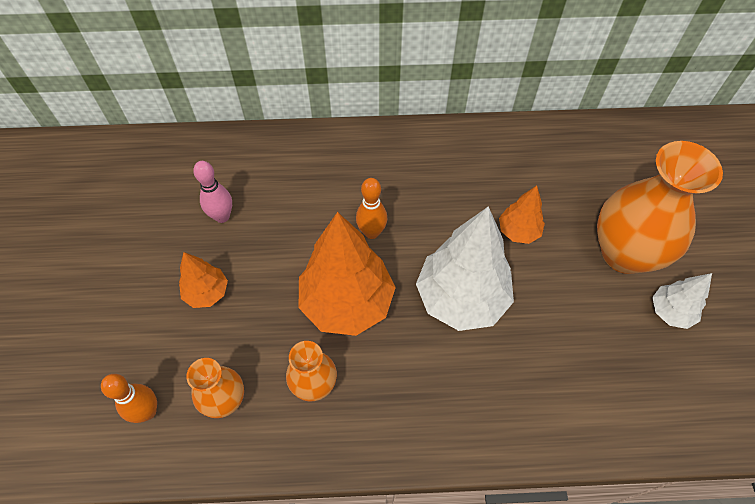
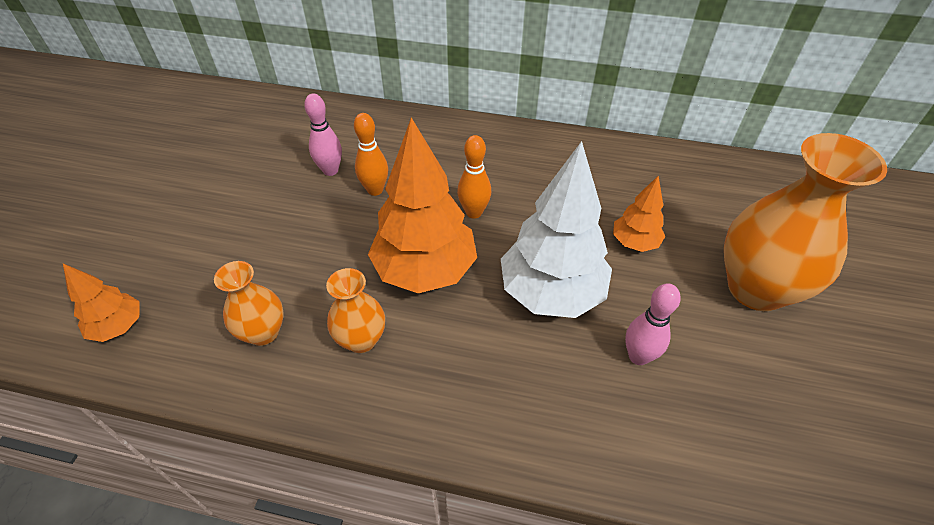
camera: 15 degrees right, 10 degrees down
orange bowling pin [101,374,157,423] -> orange bowling pin moved to [354,113,388,196]
orange tree [179,252,228,308] -> orange tree moved to [63,264,140,342]
white tree [652,273,712,329] -> none
none -> pink bowling pin [625,284,681,365]

